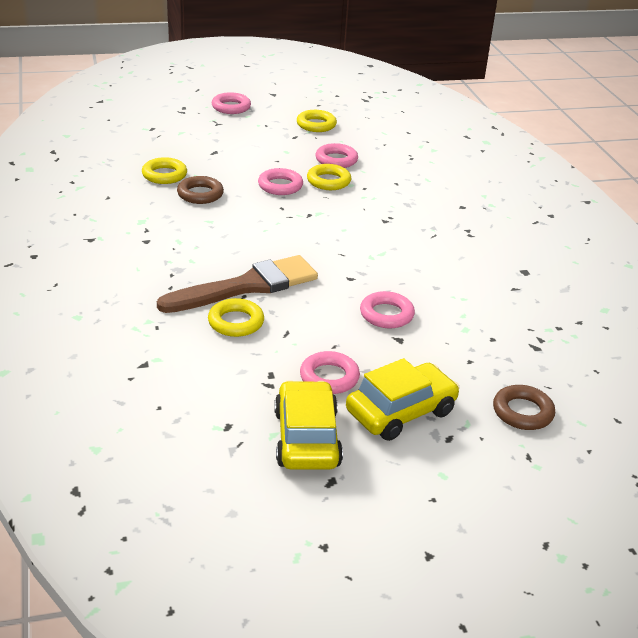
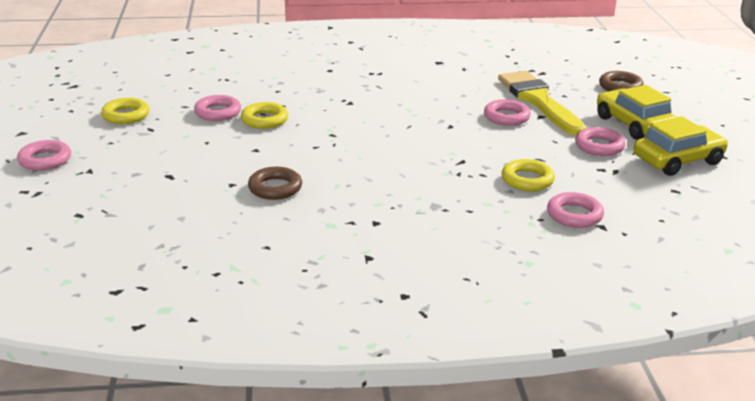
camera: 80 degrees left, 5 degrees down
yellow ring [142,157,187,184] -> none
brown brush [157,255,318,313] -> none
pink ring [258,168,303,195] -> pink ring moved to [547,192,604,228]
yellow car [274,380,343,470] -> yellow car turned 150 degrees clockwise [633,116,728,176]
none -> yellow brush [498,71,586,135]

